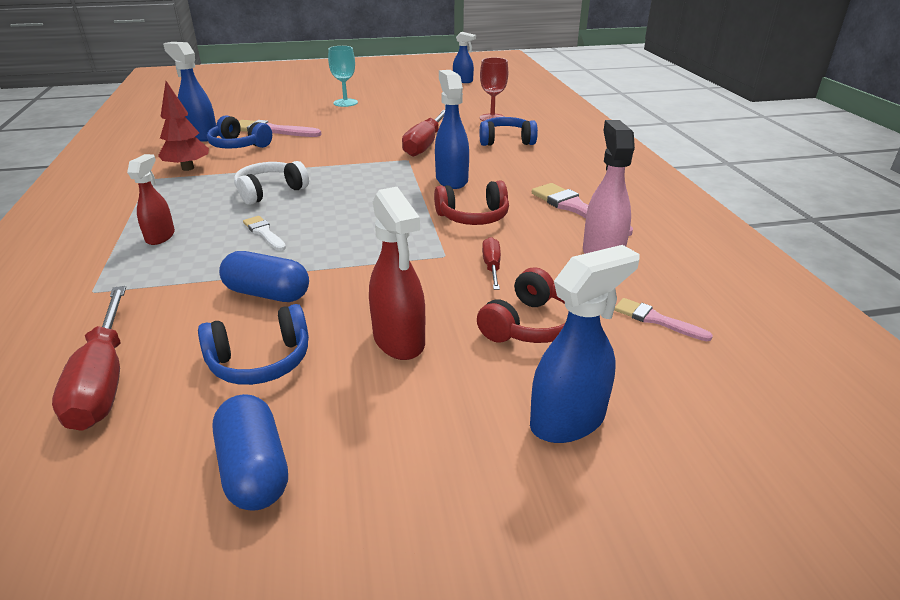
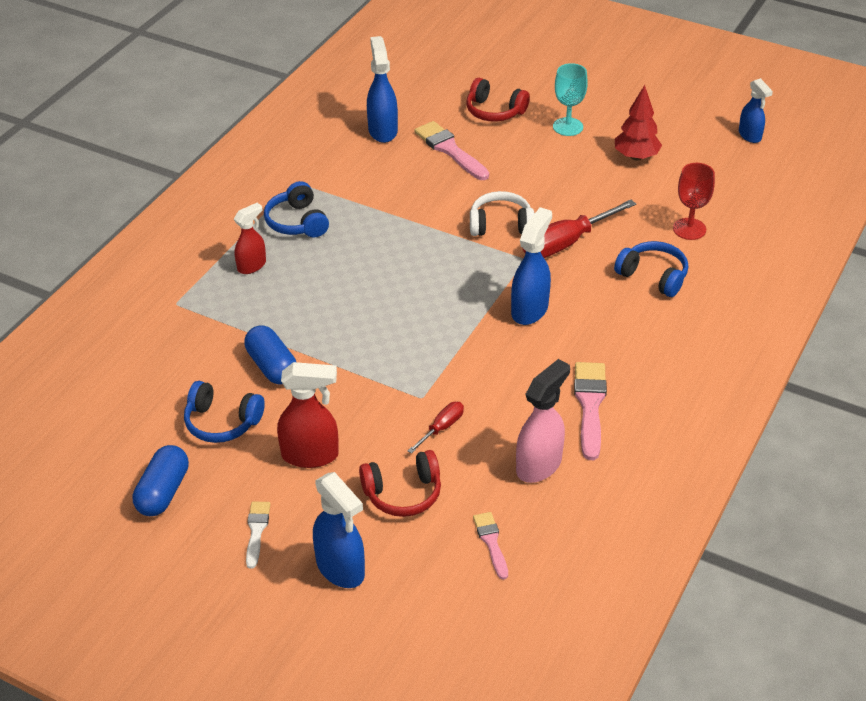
camera: 40 degrees right, 10 degrees up
red screwdriver [52,286,126,431] -> none
red tree [158,81,209,171] -> red tree moved to [615,85,662,161]
blue headphones [207,115,272,149] -> blue headphones moved to [264,181,329,238]
white headphones [234,161,309,205] -> white headphones moved to [470,191,534,236]
white brush [243,216,286,251] -> white brush moved to [246,501,270,569]
red spray bottle [369,187,425,360] -> red spray bottle turned 105 degrees counterclockwise [277,362,339,468]
red headphones [434,181,509,225] -> red headphones moved to [466,78,530,122]
blue spray bottle [530,245,640,443] -> blue spray bottle turned 45 degrees clockwise [313,472,365,588]

